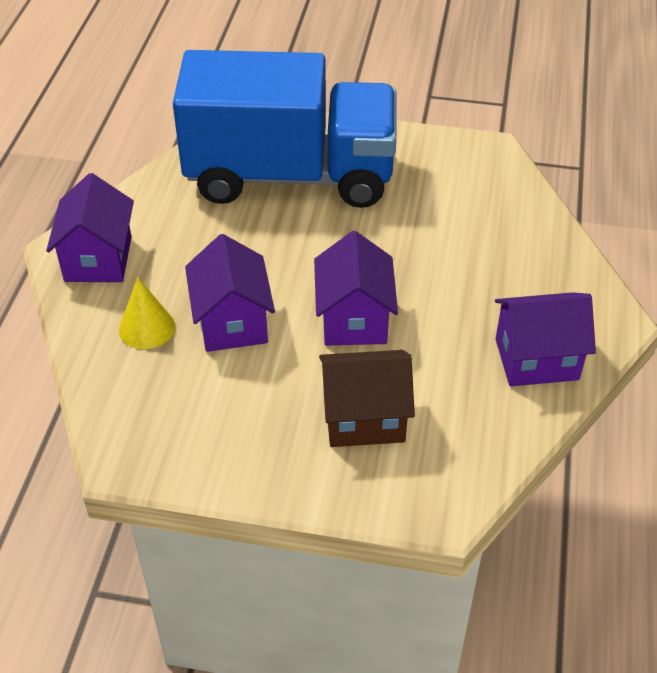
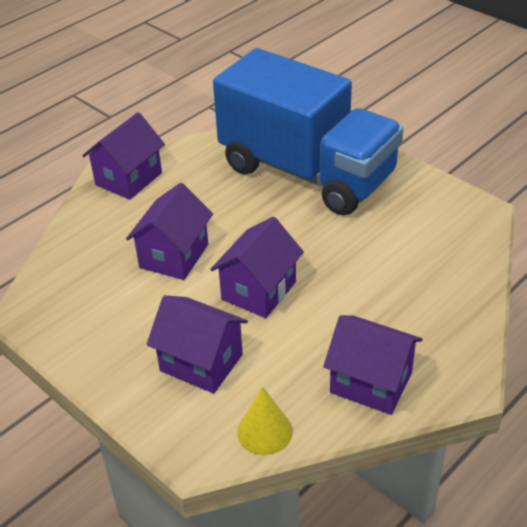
camera: 35 degrees right, 5 degrees down
yellow cone [119,277,175,349] -> yellow cone moved to [237,386,293,455]
brown house [319,350,415,447] -> purple house [147,295,248,394]

